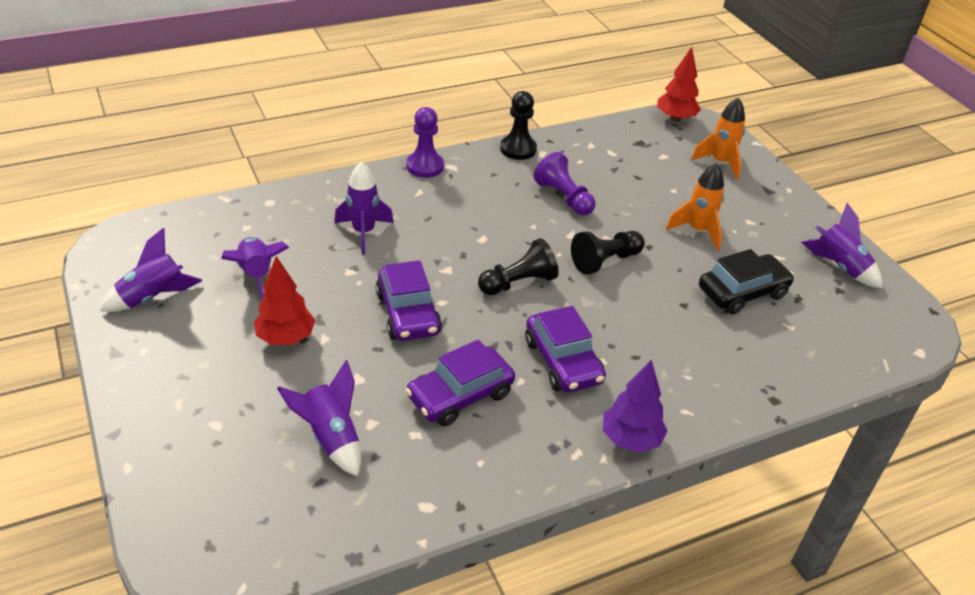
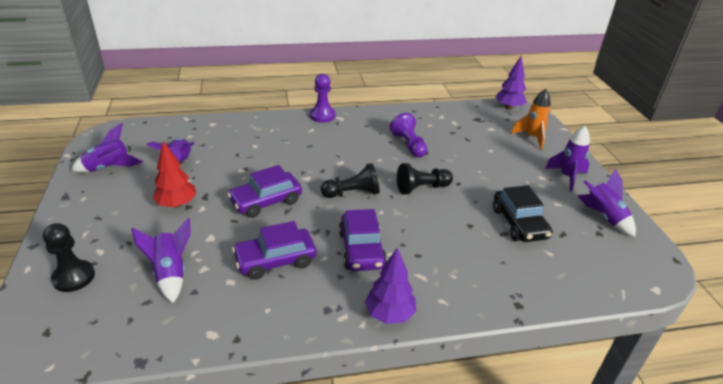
camera: 15 degrees right, 5 degrees down
purple rocket [334,162,394,254] -> purple rocket moved to [545,126,590,192]
purple car [376,260,442,341] -> purple car turned 60 degrees clockwise [227,165,302,218]
black pawn [500,91,537,160] -> black pawn moved to [43,223,95,292]
red tree [657,47,701,122] -> purple tree [495,56,527,110]
orange rocket [666,163,725,250] -> none
black car [699,249,794,314] -> black car turned 90 degrees clockwise [493,185,553,242]

